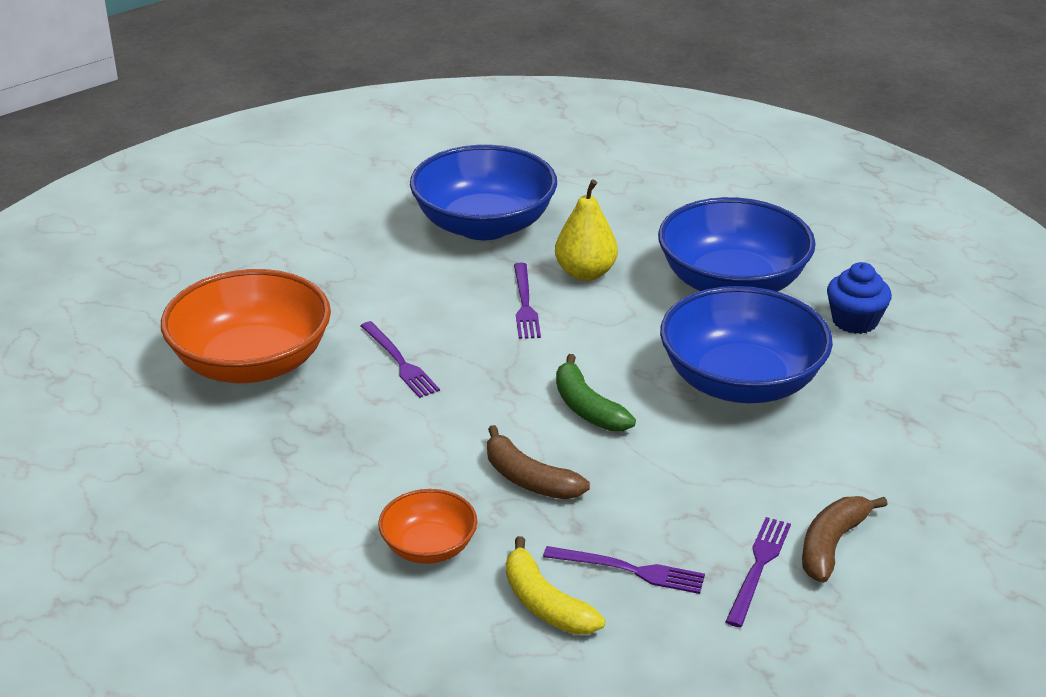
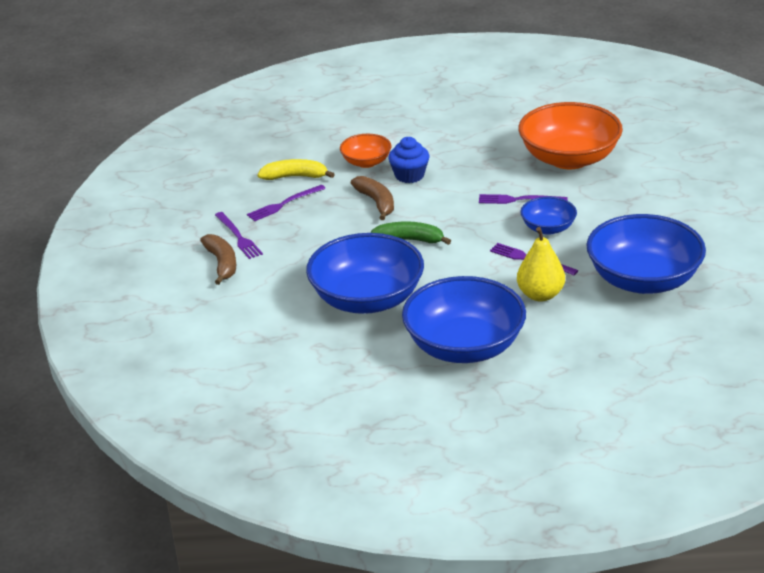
camera: 130 degrees right, 0 degrees up
brown banana [487,425,590,499] -> brown banana turned 75 degrees clockwise [351,176,394,220]
blue cupcake [827,262,892,334] -> blue cupcake moved to [388,137,429,183]
none -> blue bowl [520,197,577,235]

